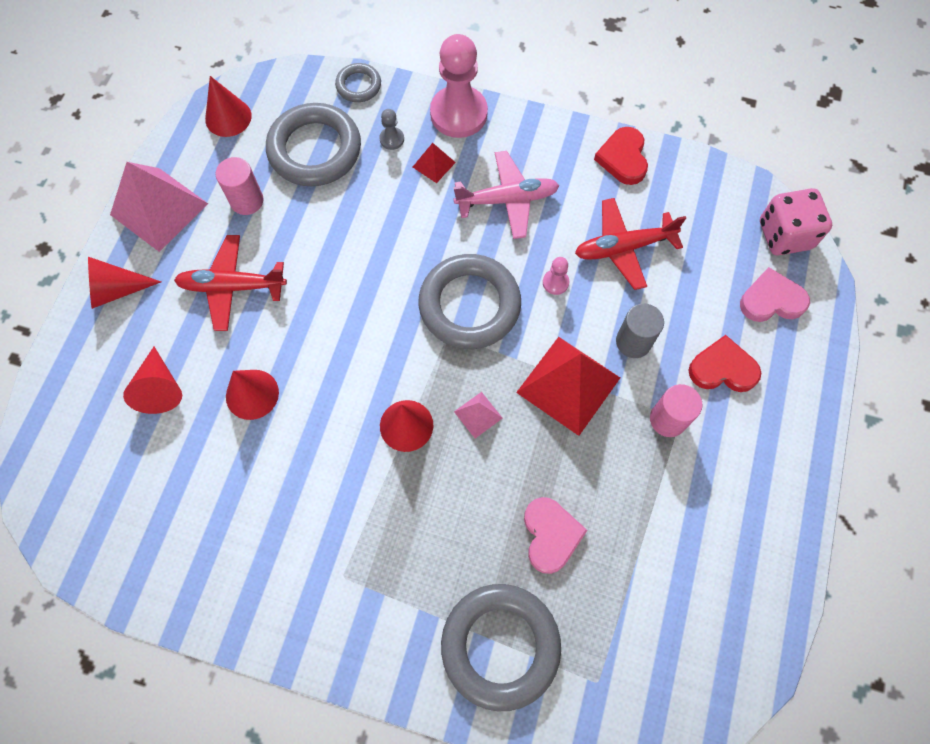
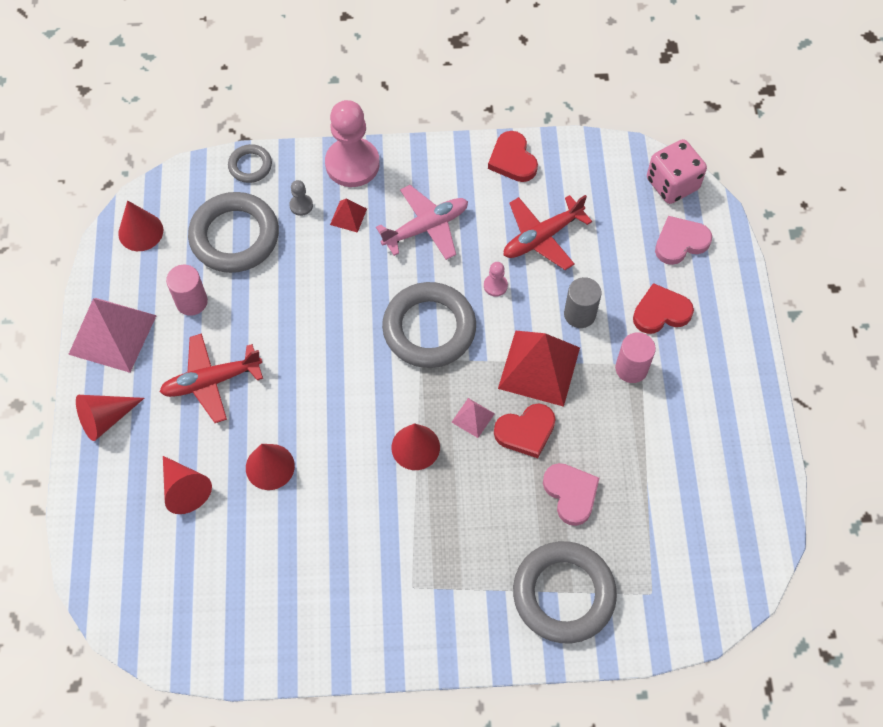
camera: 20 degrees left, 5 degrees down
none -> red heart [494,404,556,458]

